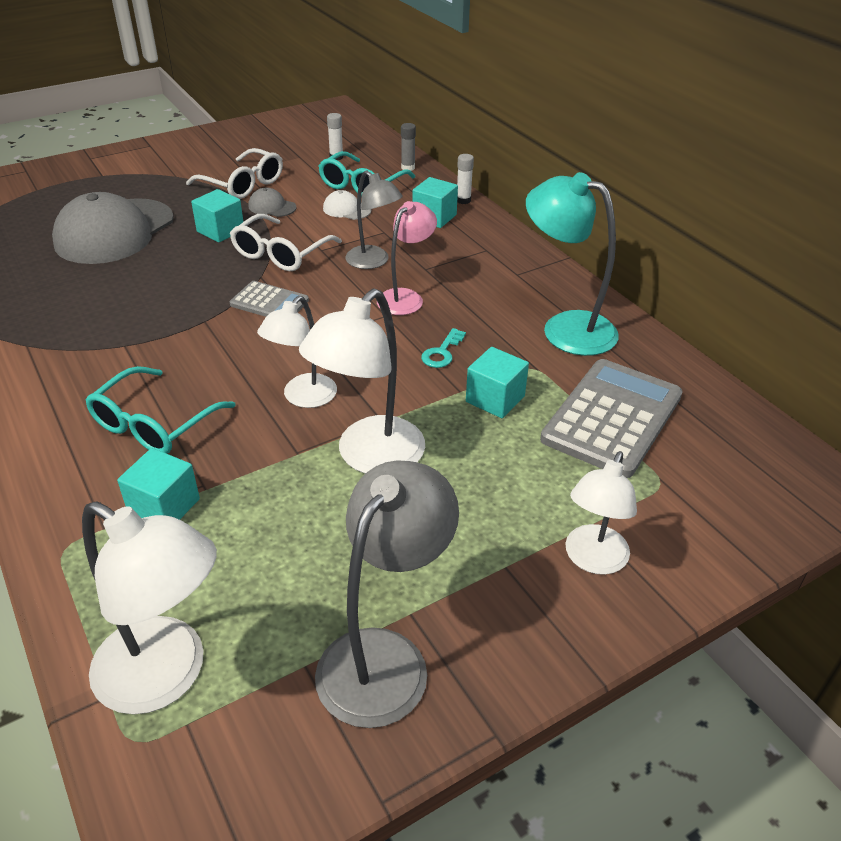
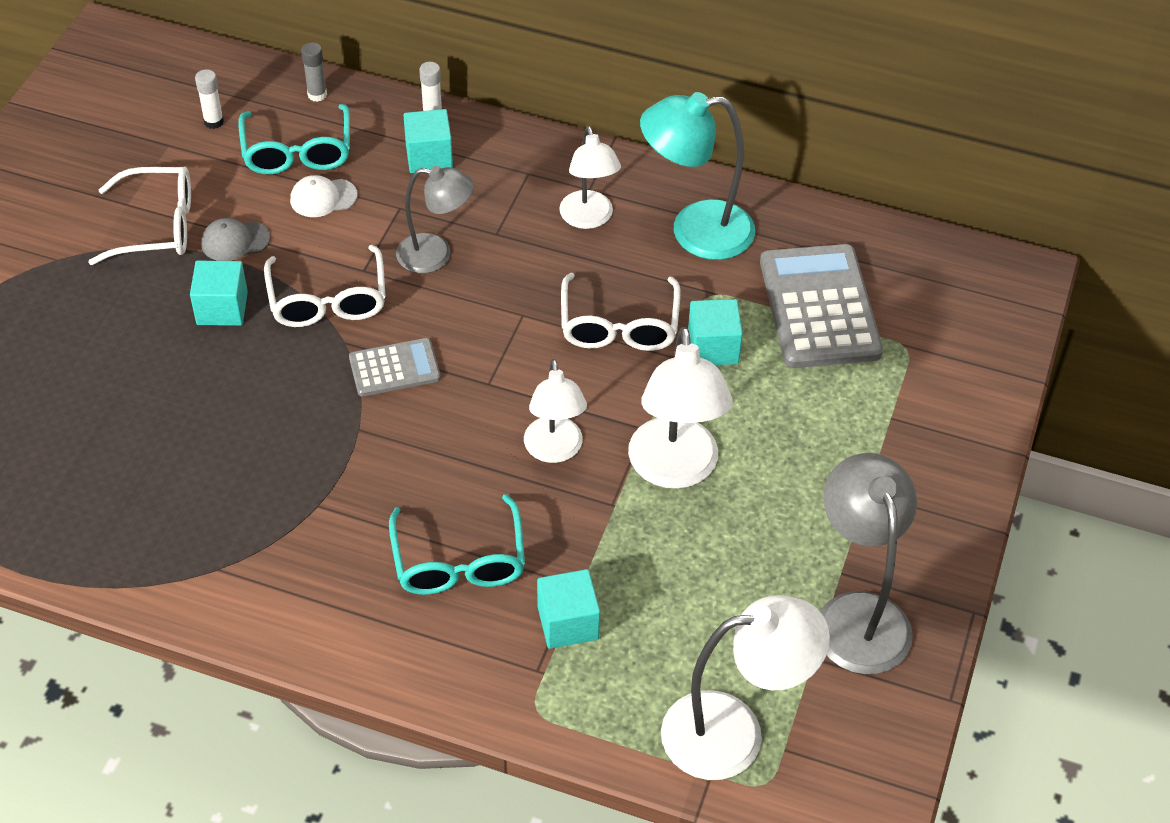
camera: 40 degrees left, 10 degrees up
grey cap [52,192,174,264] -> none
pink lamp [377,201,437,315] -> none
turquoise key [421,328,466,368] -> white glasses [561,273,681,351]
white lamp [565,451,637,575] -> white lamp moved to [559,126,621,229]

